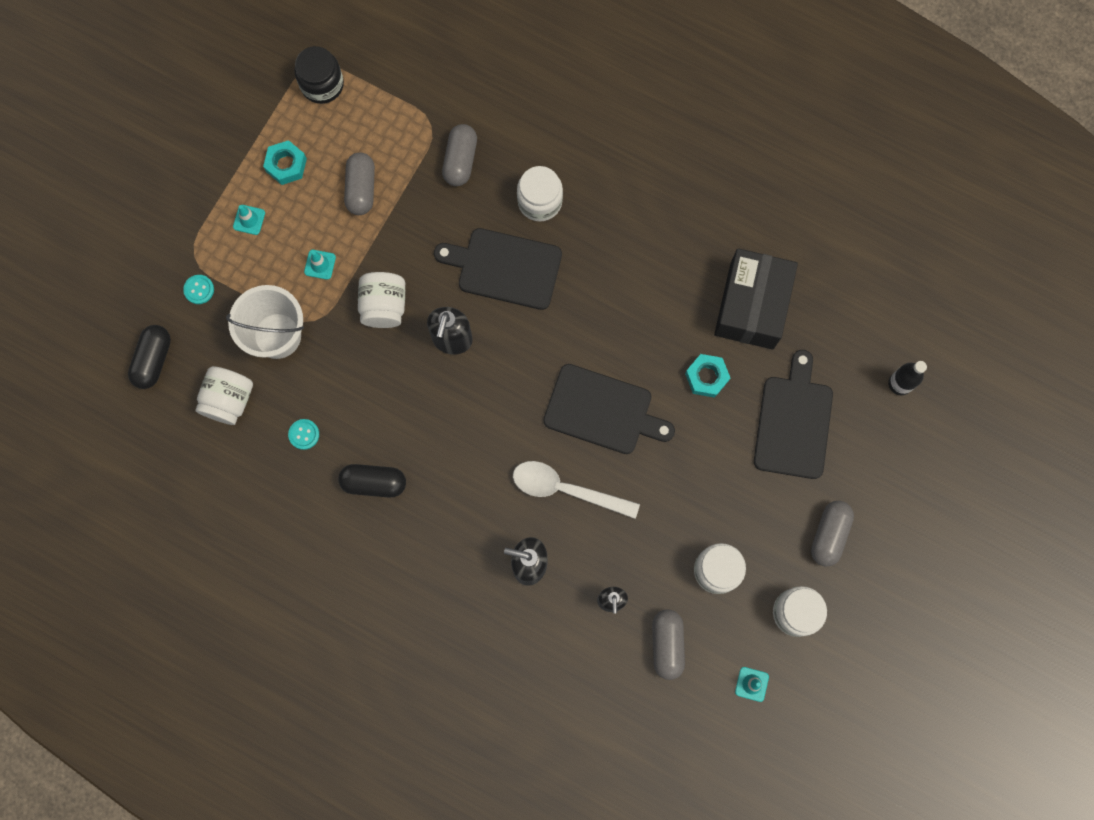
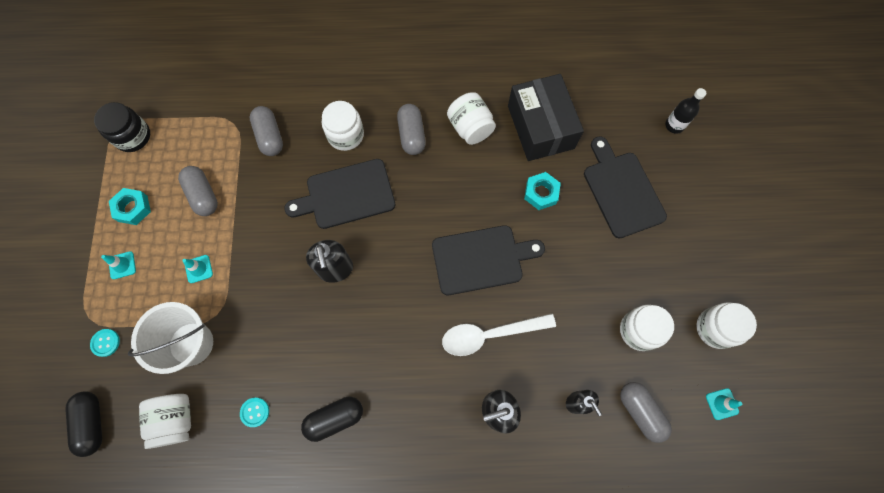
camera: 30 degrees left, 5 degrees down
white jar [358,272,405,328] -> white jar moved to [447,92,496,145]
grey capsule [811,501,854,567] -> grey capsule moved to [397,104,426,155]

